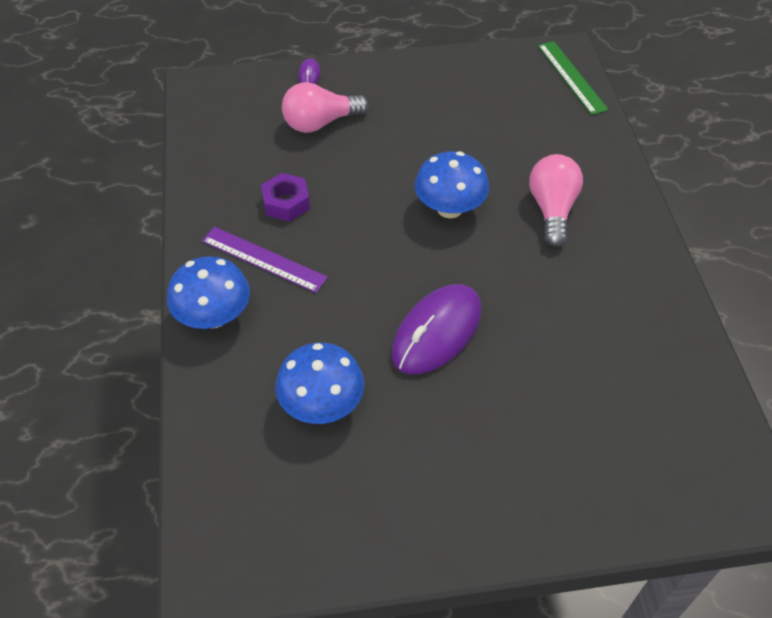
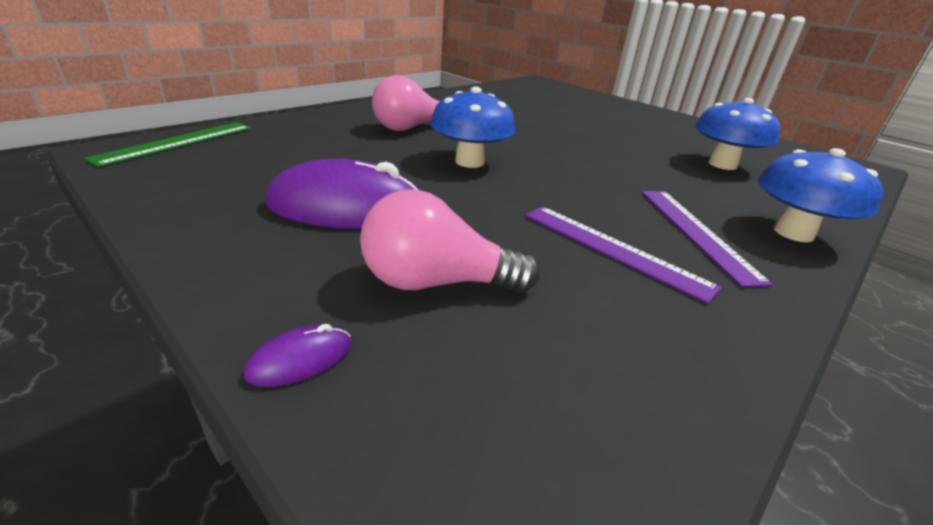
camera: 130 degrees left, 20 degrees down
purple nut [261,173,310,221] -> purple ruler [525,206,722,304]
pink light bulb [282,82,369,133] -> pink light bulb turned 150 degrees clockwise [360,189,540,292]
purple mouse [391,284,481,374] -> purple mouse moved to [265,159,418,229]

